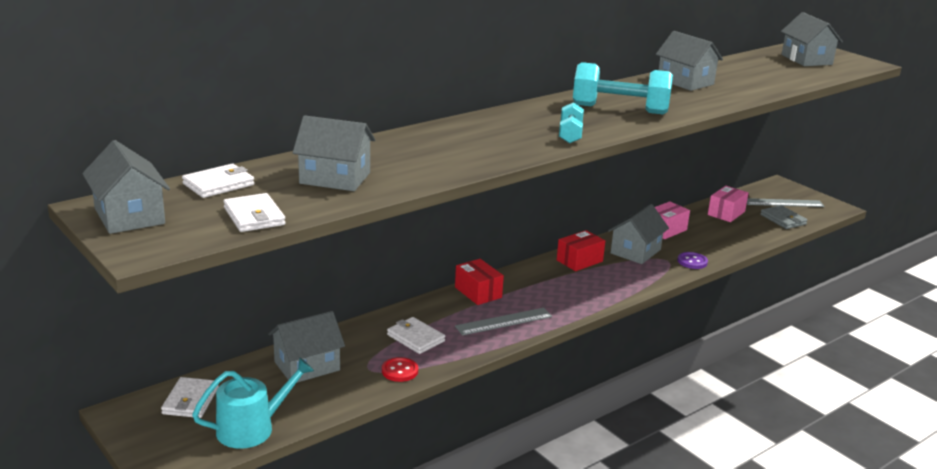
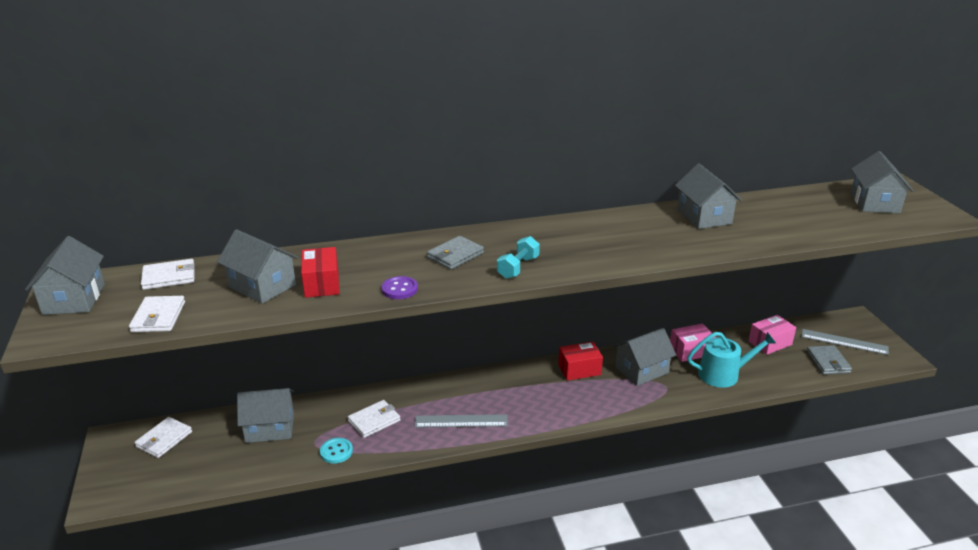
camera: 25 degrees right, 5 degrees up
turquoise watering can [192,358,314,449] -> turquoise watering can moved to [687,332,777,388]
red button [382,357,418,382] -> turquoise button [320,438,353,464]
white wallet [387,317,445,354] -> white wallet turned 75 degrees clockwise [348,400,401,438]
red box [455,259,504,305] -> red box moved to [301,247,340,298]
turquoise dumbbell [573,62,673,114] -> none
purple button [678,252,708,269] -> purple button moved to [381,276,418,299]
none -> grey wallet [427,236,484,270]

